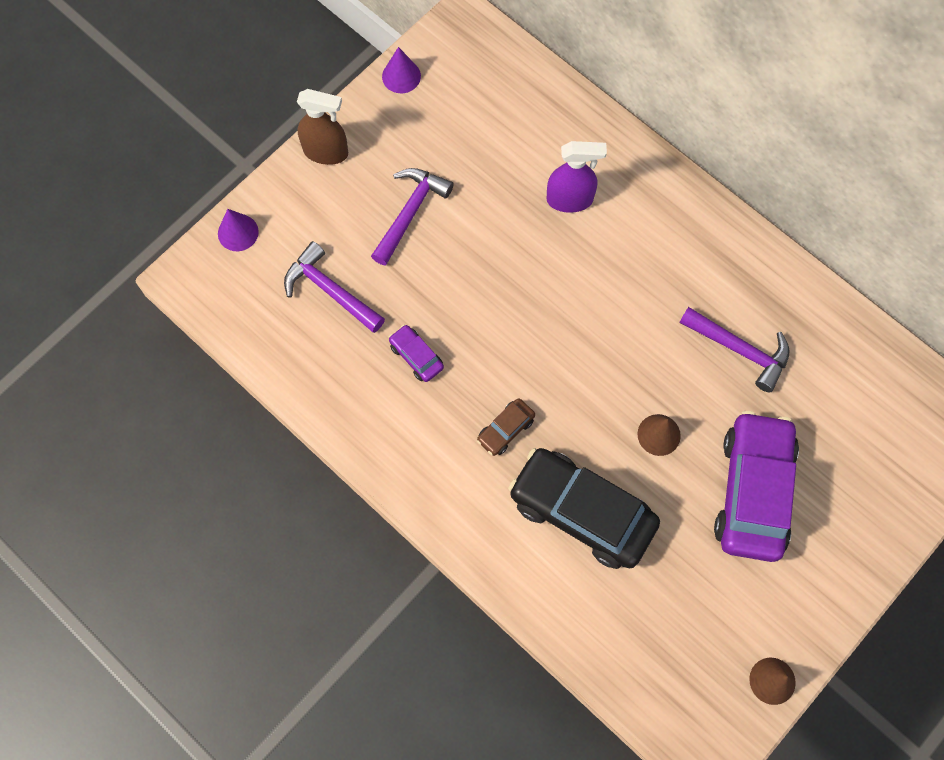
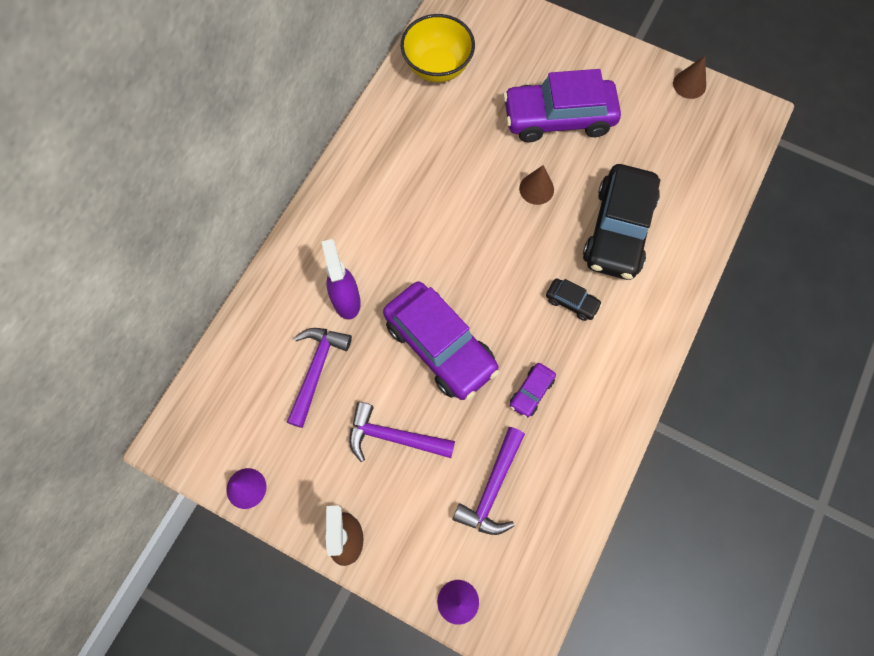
camera: 105 degrees left, 0 degrees up
brown car [477,398,535,456] -> black car [546,279,602,321]
purple hammer [679,307,790,393] -> purple hammer moved to [287,328,352,428]
none -> purple car [383,281,499,400]
none -> yellow bowl [401,14,475,82]

